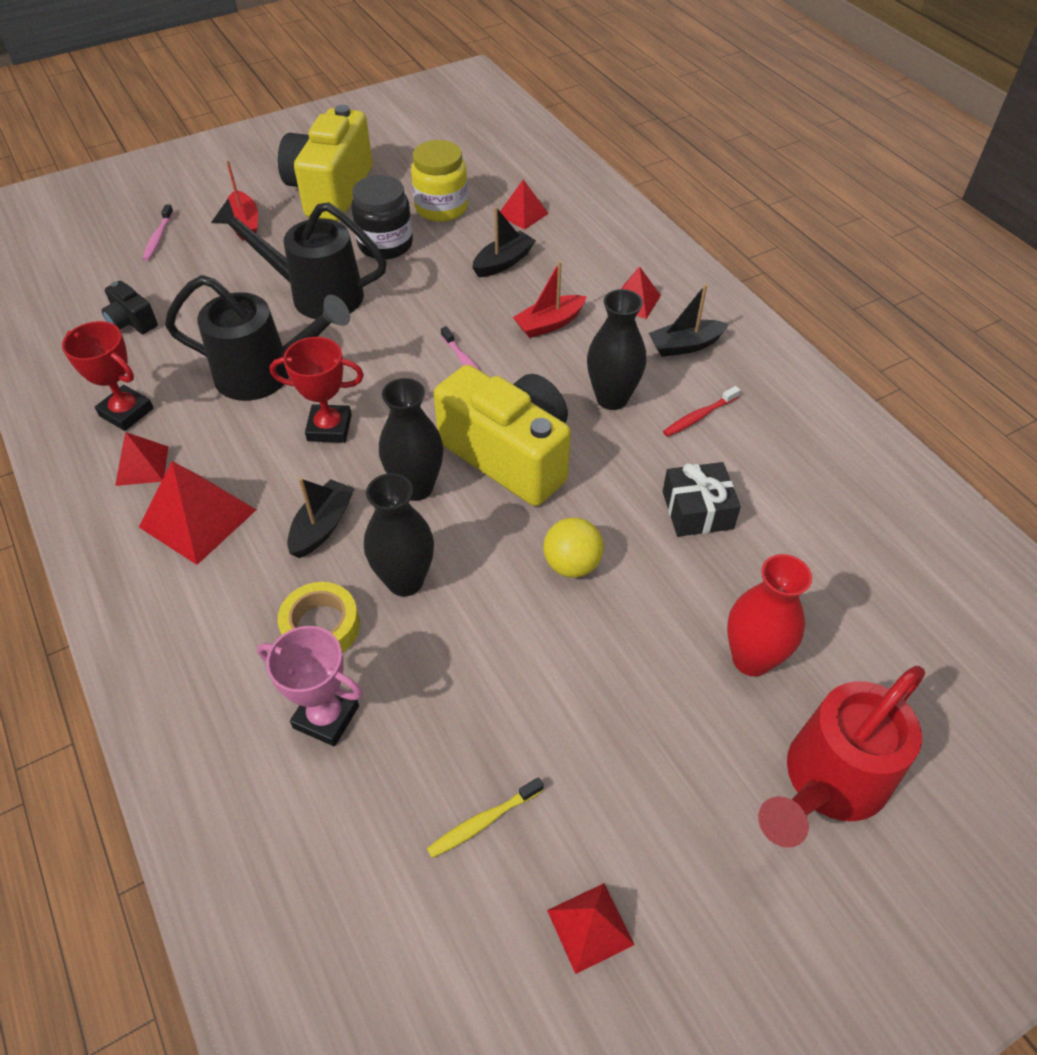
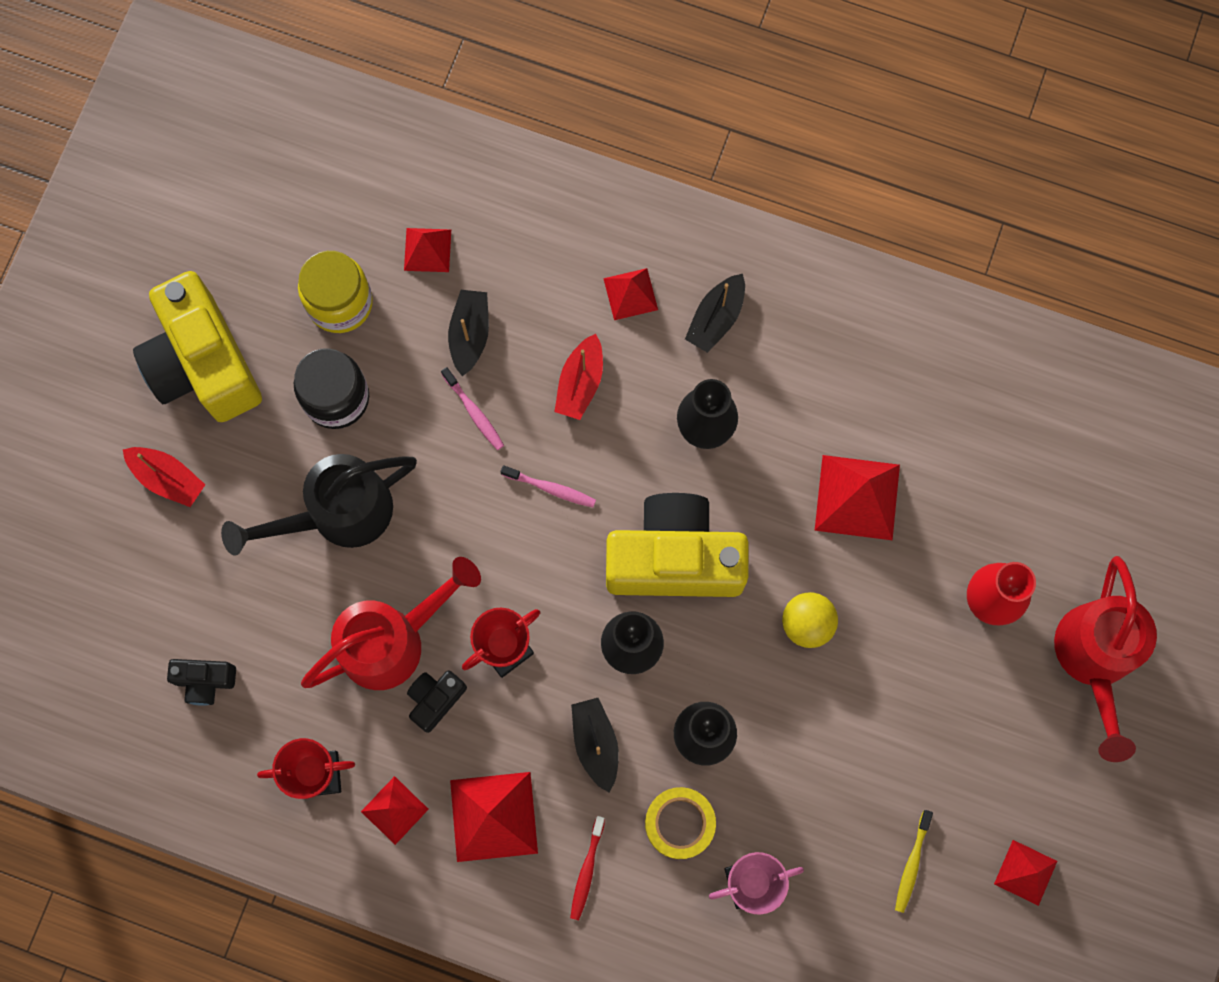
camera: 40 degrees left, 25 degrees up
pink toothbrush [143,204,174,261] -> pink toothbrush moved to [441,367,504,450]
black watering can [165,275,350,401] -> red watering can [301,557,481,690]
red toothbrush [663,386,740,437] -> red toothbrush moved to [570,816,605,920]
black gift [663,462,741,537] -> red pyramid [815,455,900,540]
none -> black camera [407,670,467,733]

